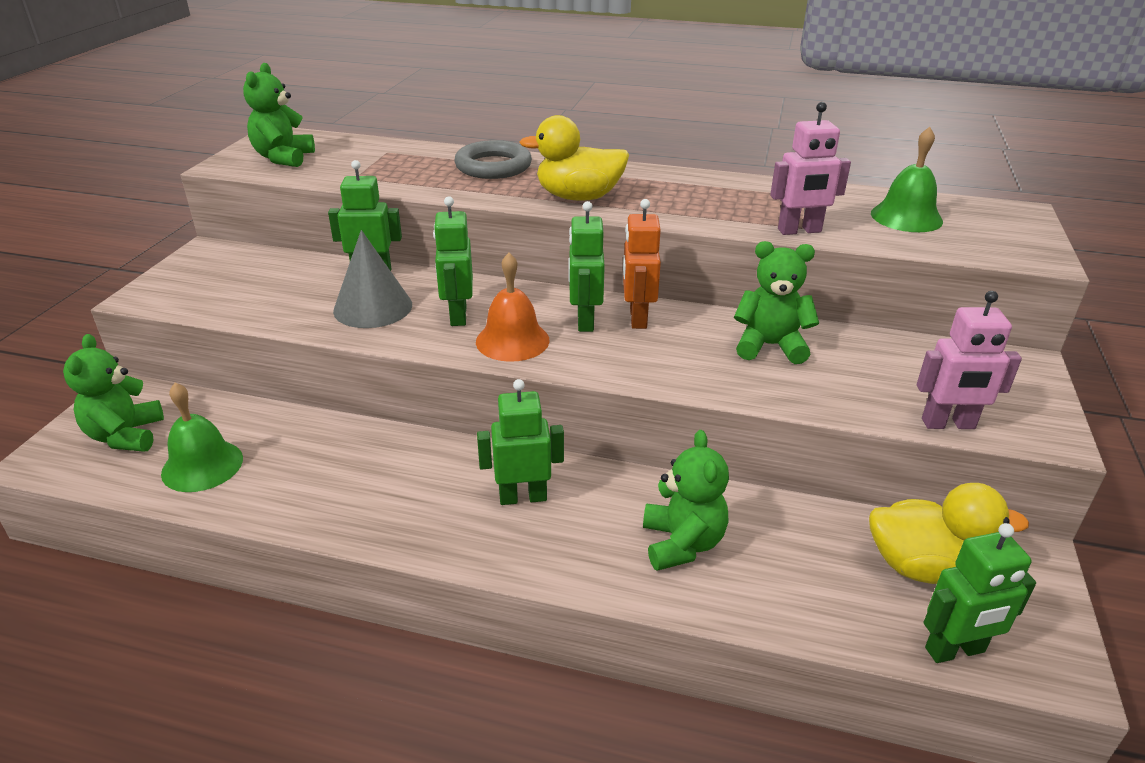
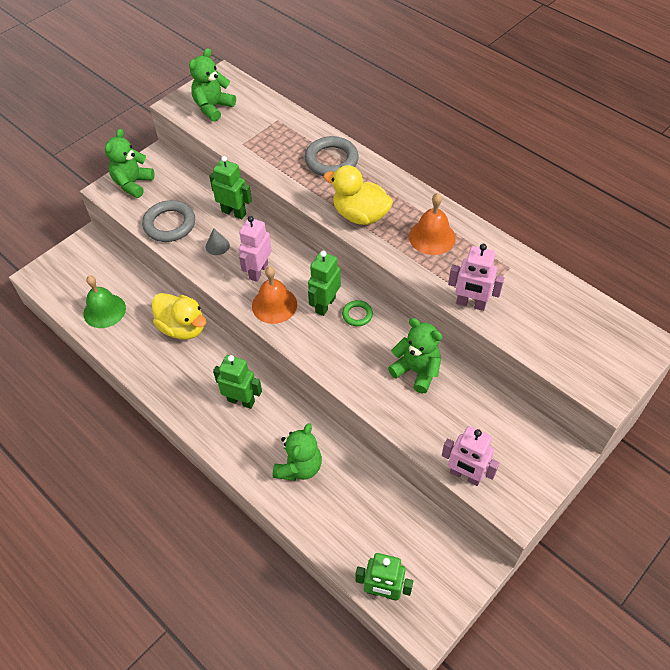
camera: 30 degrees right, 20 degrees up
green teddy bear [63,334,164,452] -> green teddy bear moved to [105,129,154,198]
grey cone [333,230,412,328] -> grey cone [206,228,230,255], size x0.50
green robot [433,196,473,326] -> pink robot [239,216,272,282]
orange robot [623,199,661,329] -> green ring [342,300,373,326]
yellow duck [869,483,1029,584] -> yellow duck moved to [152,293,206,340]
green bell [871,127,943,232] -> none
none -> grey ring [142,200,195,242]
none -> orange bell [409,193,456,255]

